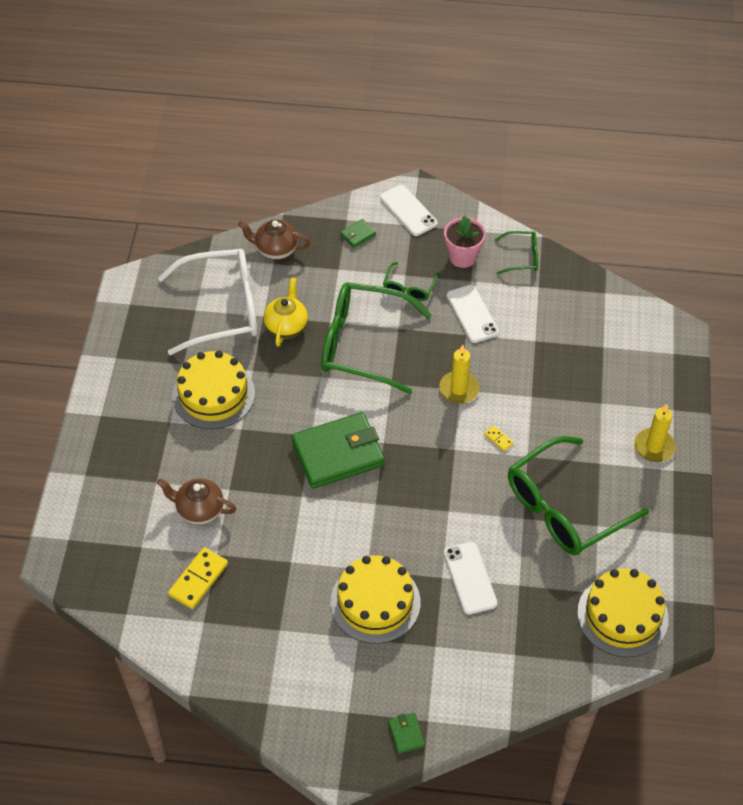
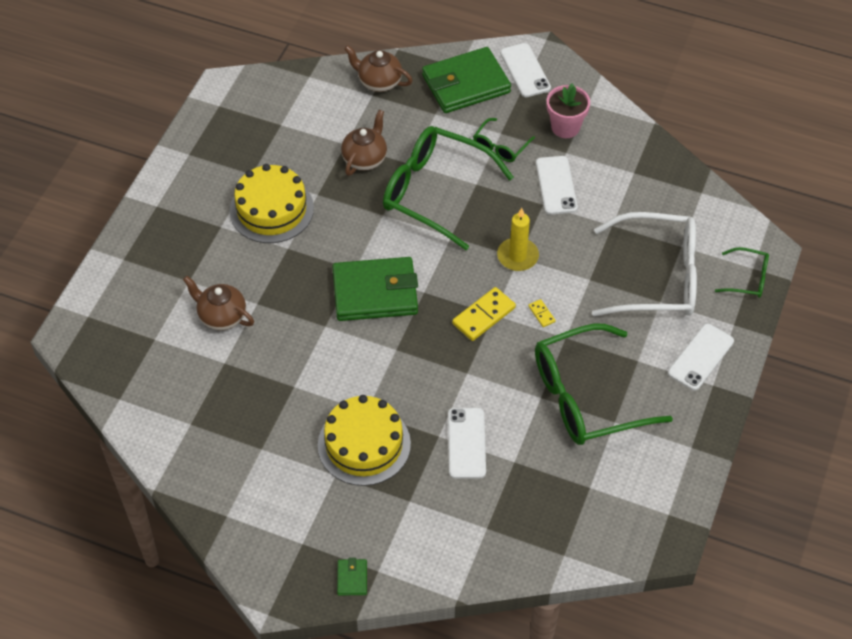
camera: 15 degrees right, 0 degrees up
white glasses [158,249,258,355] -> white glasses moved to [592,212,697,316]
yellow domino [168,547,228,609] -> yellow domino moved to [452,287,516,341]
yellow teapot [264,277,308,347] -> brown teapot [341,110,387,176]
green wallet [340,219,376,248] -> green wallet [422,47,511,113], size x2.45
green glasses [494,231,538,274] -> green glasses moved to [715,247,769,298]
yellow cake [577,568,669,657] -> none
yellow candle [634,404,676,462] -> white phone [668,324,734,391]

